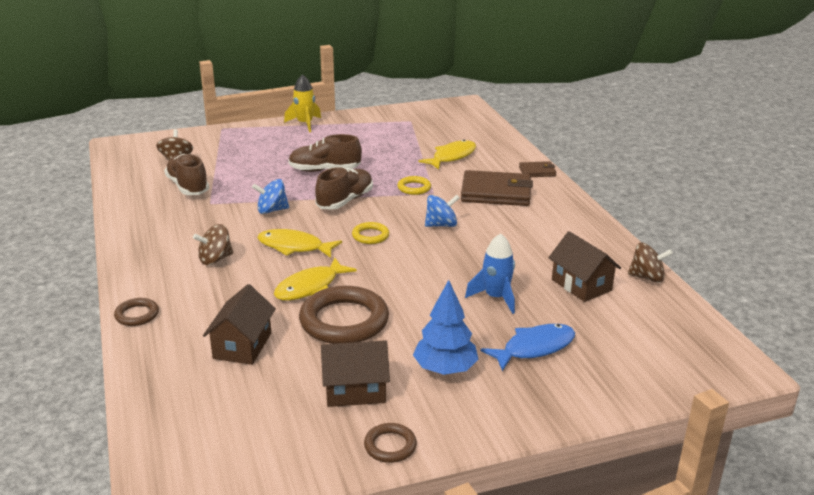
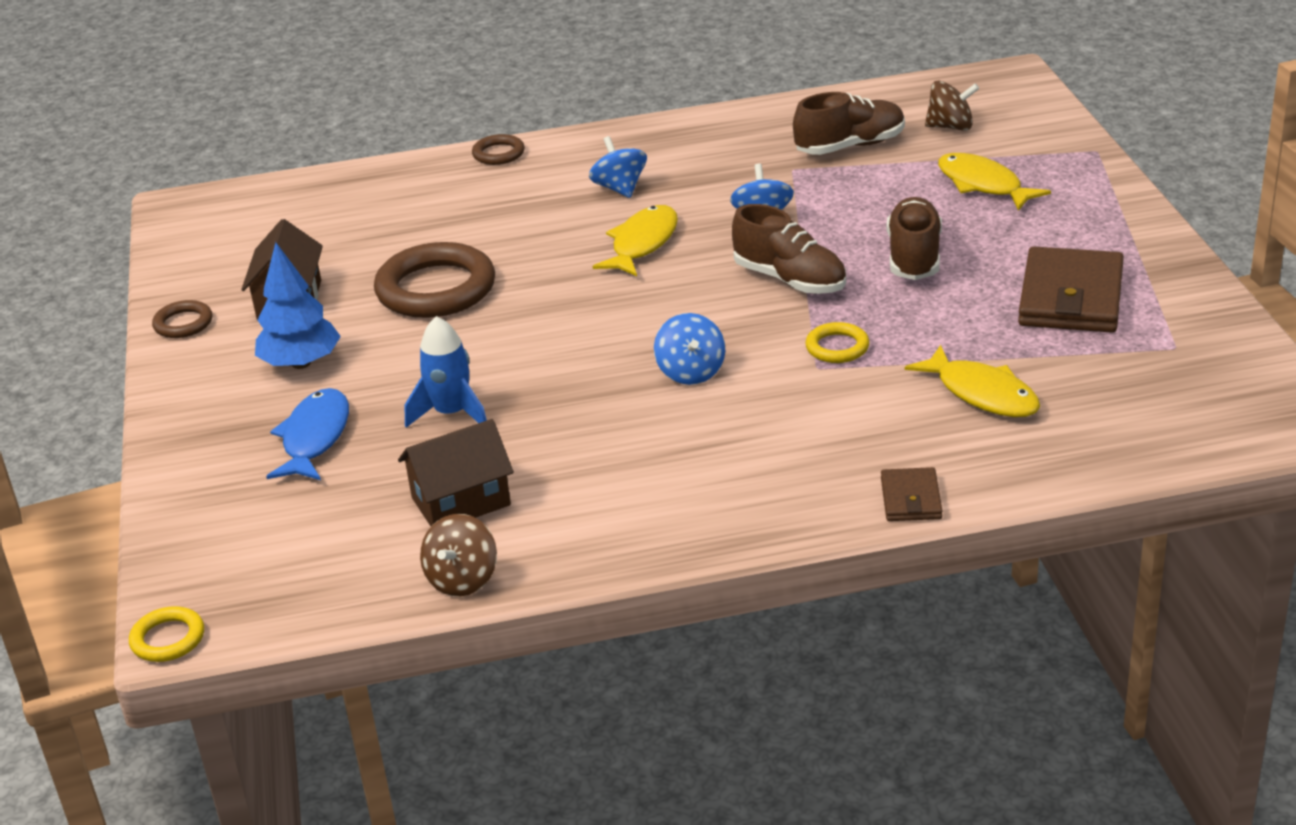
camera: 100 degrees right, 5 degrees up
brown spinning top [193,224,233,265] -> blue spinning top [589,136,647,198]
brown house [203,284,276,365] -> none
yellow fish [274,258,357,300] -> yellow fish moved to [938,153,1051,211]
yellow rocket [284,74,321,132] -> none
yellow ring [352,222,389,244] -> yellow ring moved to [129,606,204,662]
brown wallet [461,170,533,206] -> brown wallet moved to [1018,246,1124,333]
blue fish [481,324,575,371] -> blue fish turned 150 degrees counterclockwise [266,388,349,480]

